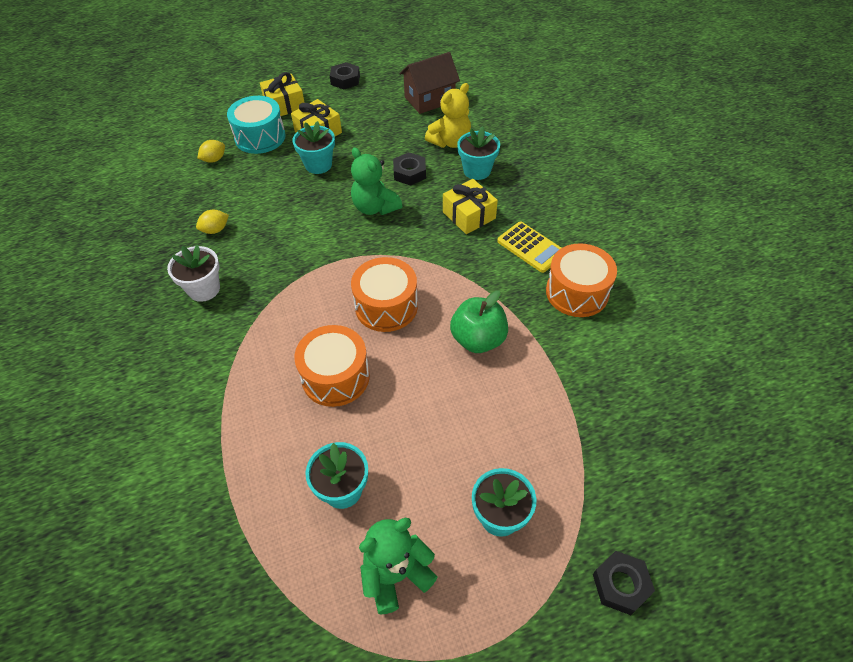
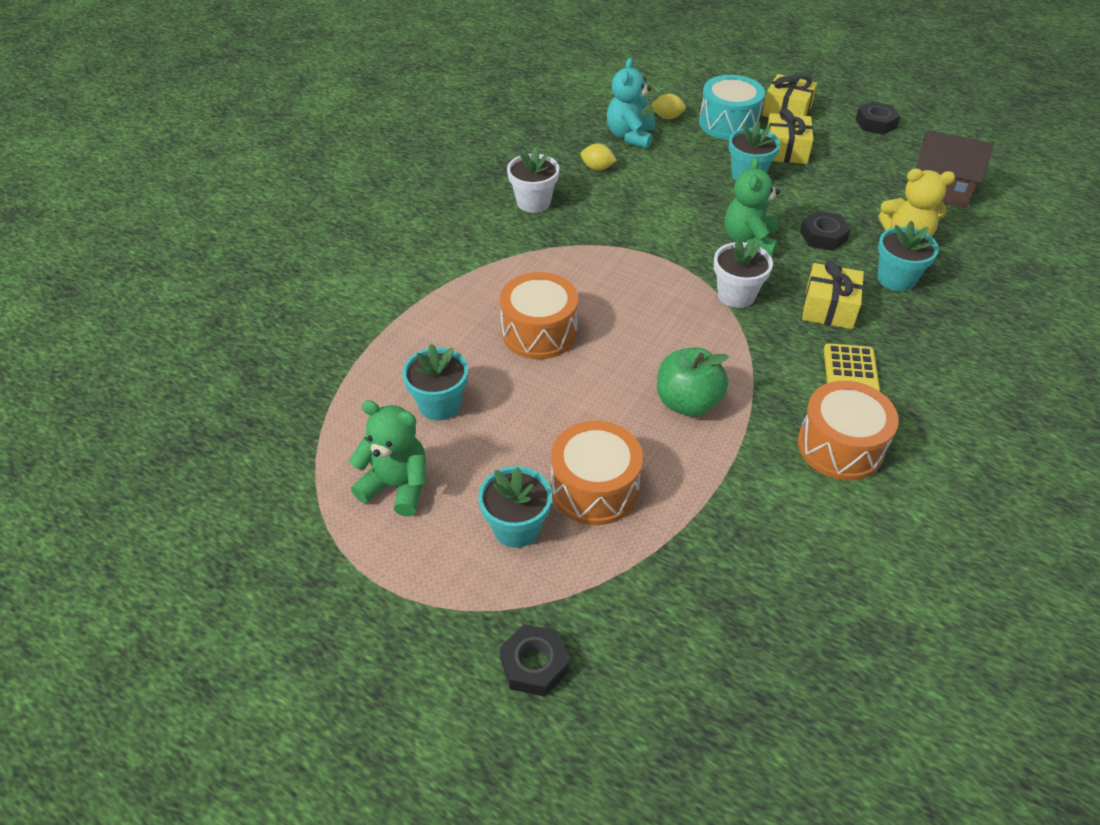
camera: 50 degrees right, 5 degrees down
orange drum [351,257,418,332] -> orange drum moved to [551,420,643,525]
none -> turquoise teddy bear [607,58,655,148]
none -> white flower pot [714,237,773,308]

